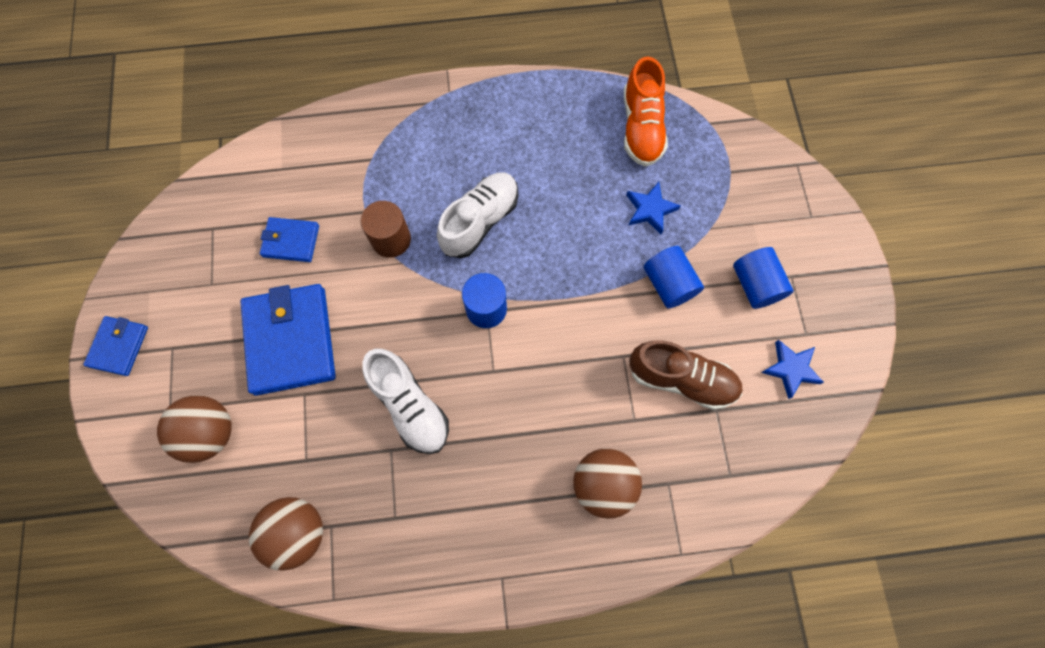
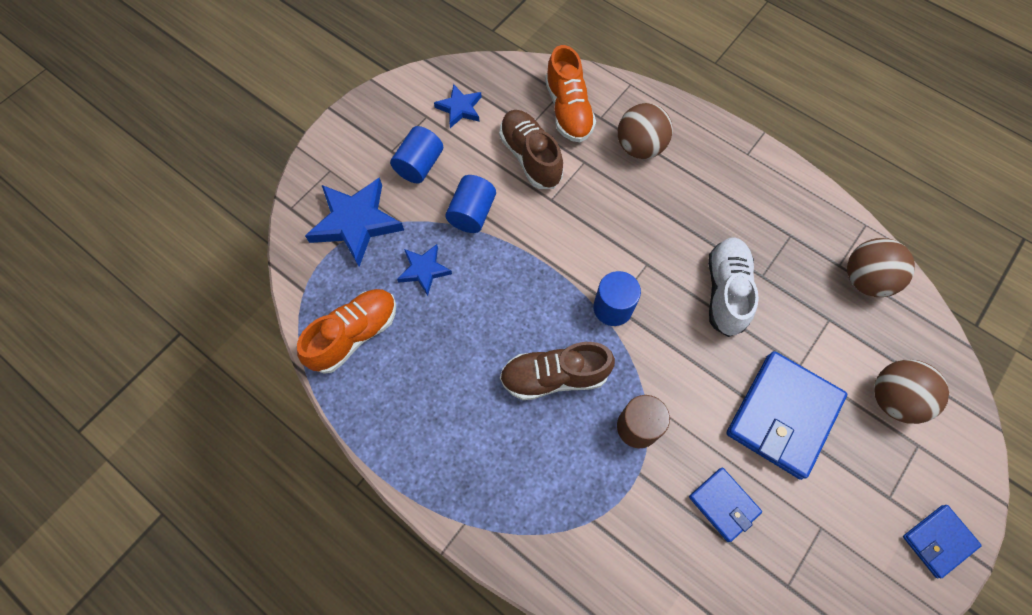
camera: 135 degrees left, 5 degrees down
white shoe [437,172,518,258] -> brown shoe [500,342,615,400]
none -> blue star [305,178,404,267]
none -> orange shoe [545,45,596,142]

